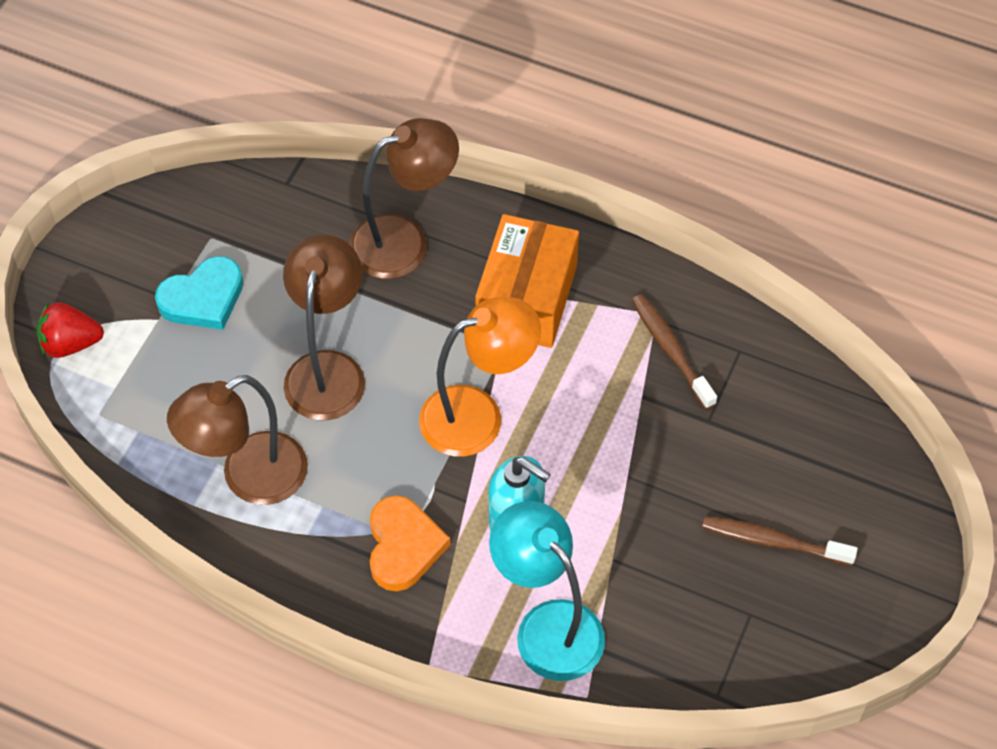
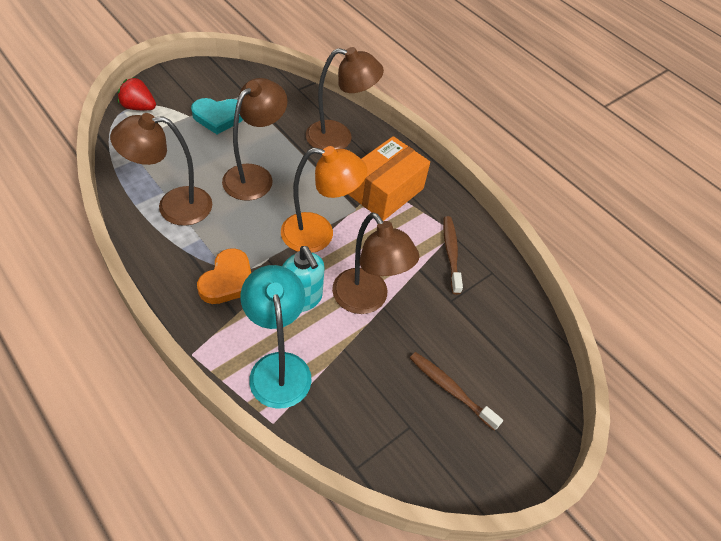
camera: 20 degrees right, 5 degrees down
none -> brown lamp [332,212,420,314]

